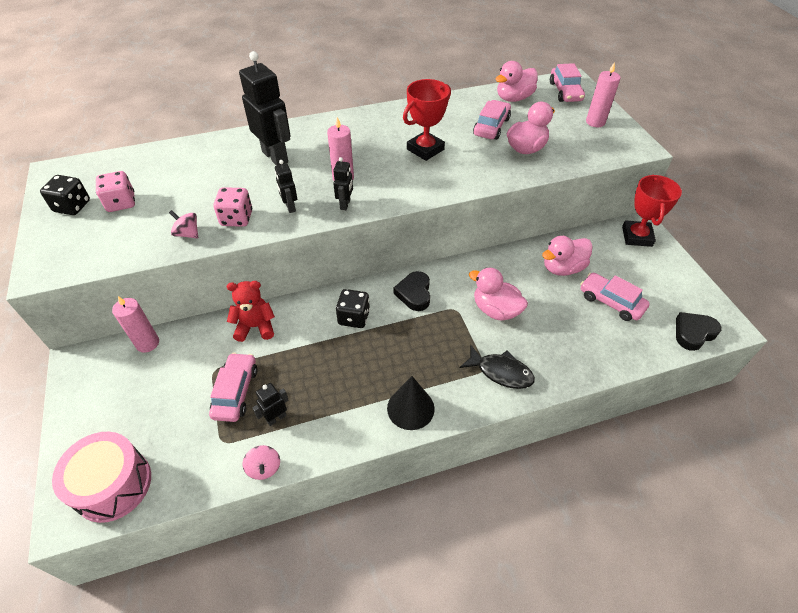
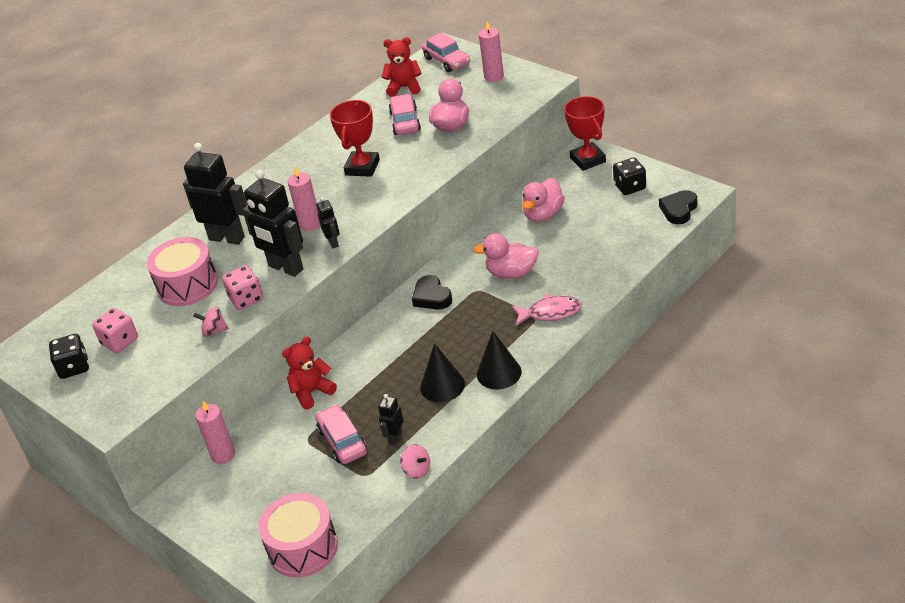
camera: 25 degrees left, 10 degrees down
black robot [275,160,297,213] -> black robot [242,170,304,277], size x2.07
black dice [336,289,370,328] -> black dice moved to [613,158,646,195]
black fish [460,345,535,389] -> pink fish [512,294,582,326]
pink duck [495,61,538,102] -> red teddy bear [382,37,422,97]
pink car [580,273,650,321] -> none
none -> pink drum [147,237,218,306]
none -> black cone [420,343,465,402]

